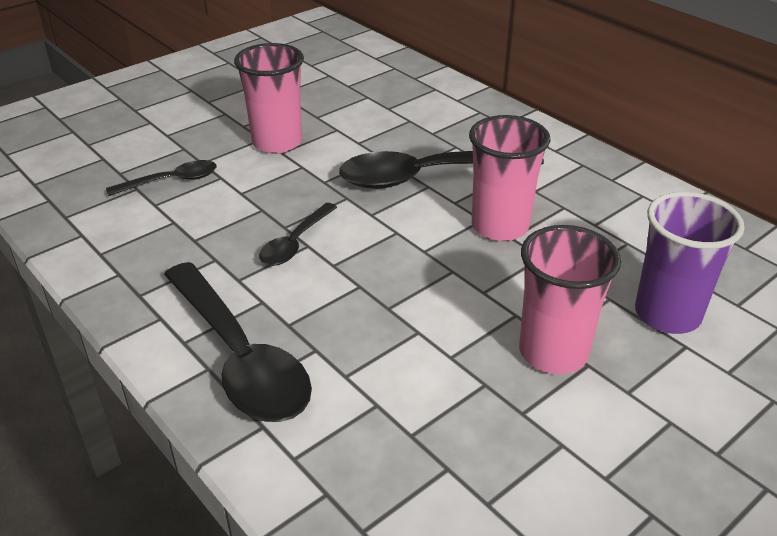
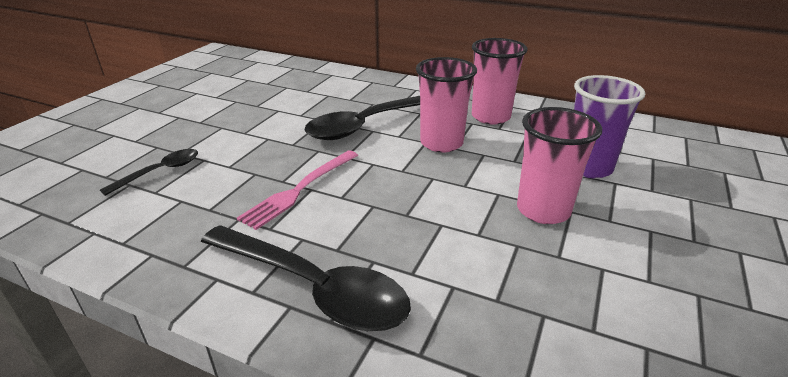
camera: 25 degrees left, 5 degrees down
pink cup [234,43,304,154] -> pink cup moved to [472,38,528,125]
black spoon [259,203,337,266] -> pink fork [237,150,358,230]

